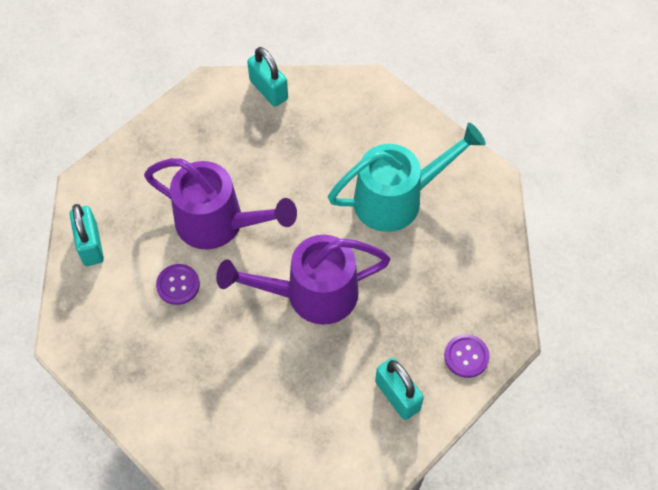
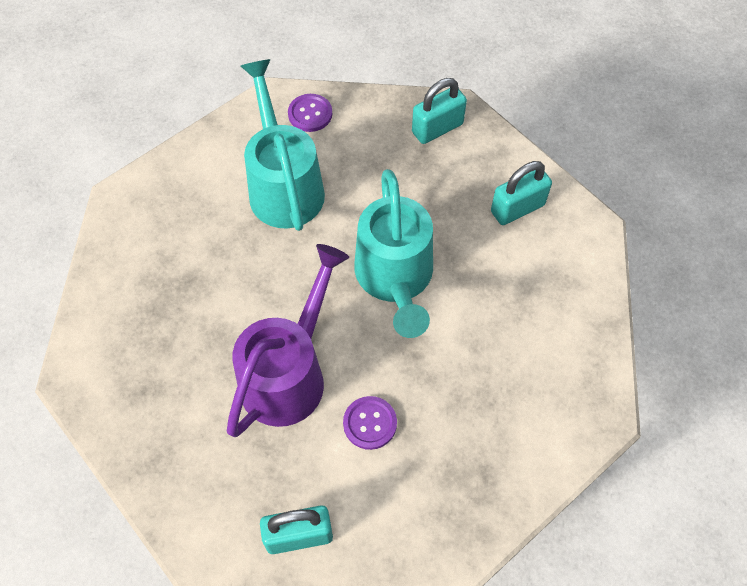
camera: 85 degrees left, 0 degrees up
purple watering can [216,235,391,325] -> turquoise watering can [354,169,433,338]
turquoise padlock [247,47,288,107] -> turquoise padlock moved to [412,78,467,144]
purple button [444,334,490,378] -> purple button moved to [288,94,332,132]

